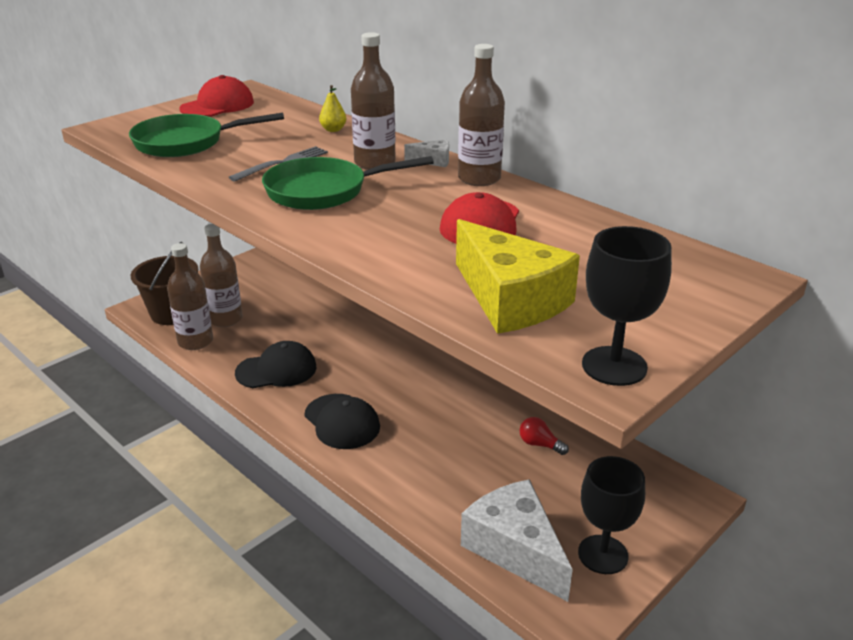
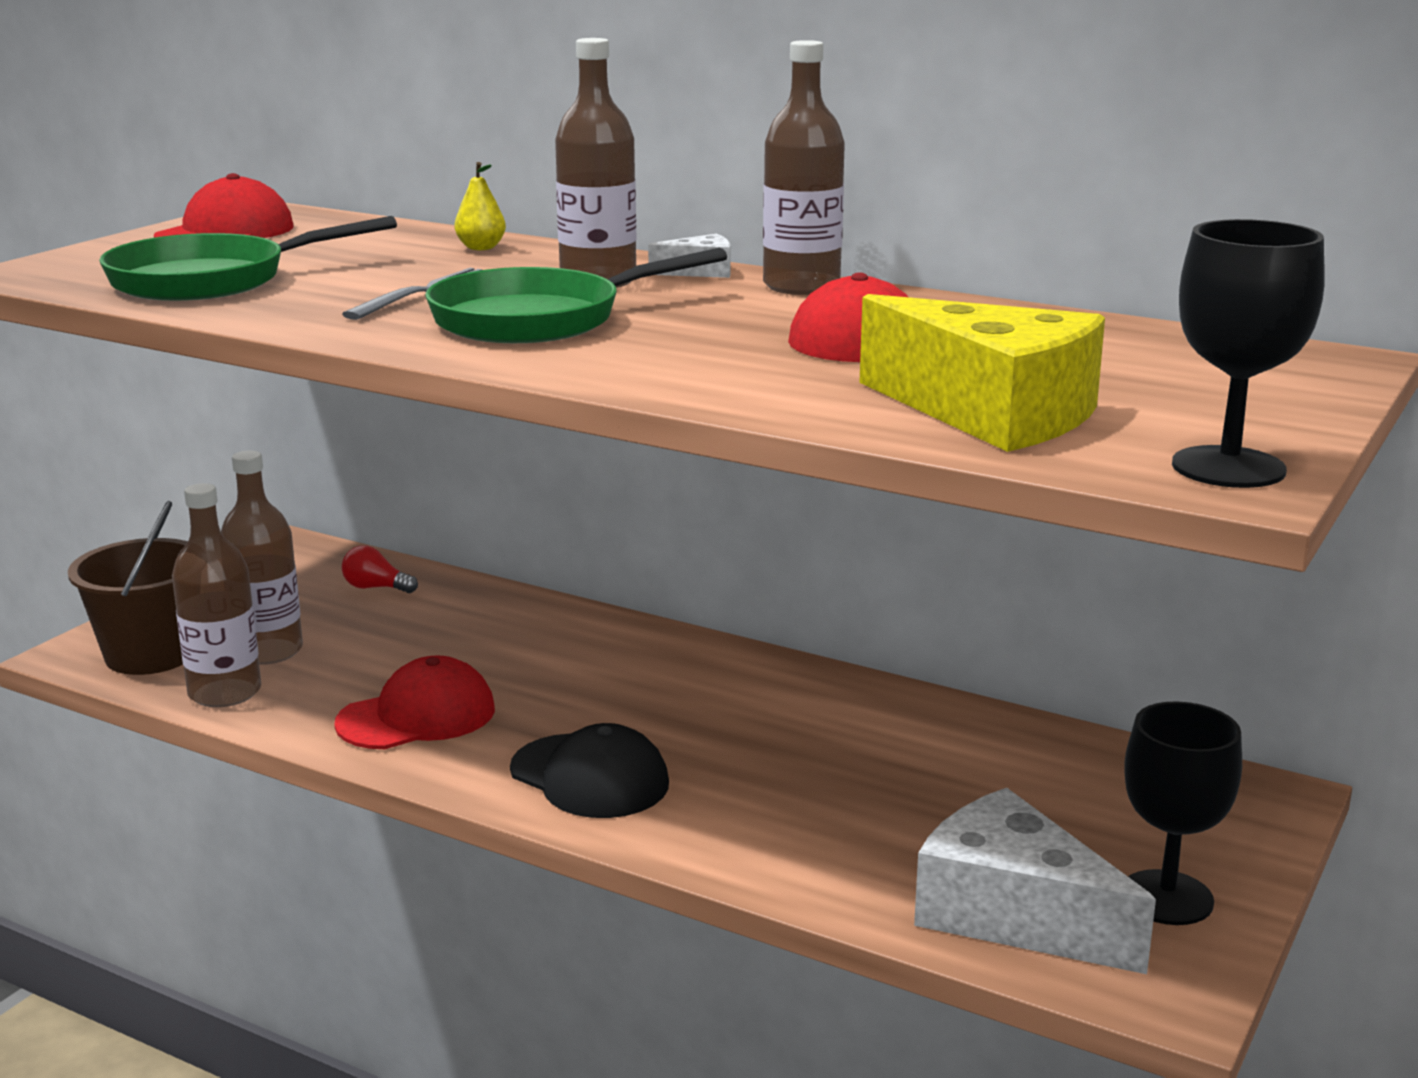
camera: 15 degrees left, 10 degrees down
black cap [235,341,316,388] -> red cap [334,655,495,749]
red light bulb [520,417,569,455] -> red light bulb moved to [342,546,418,593]

